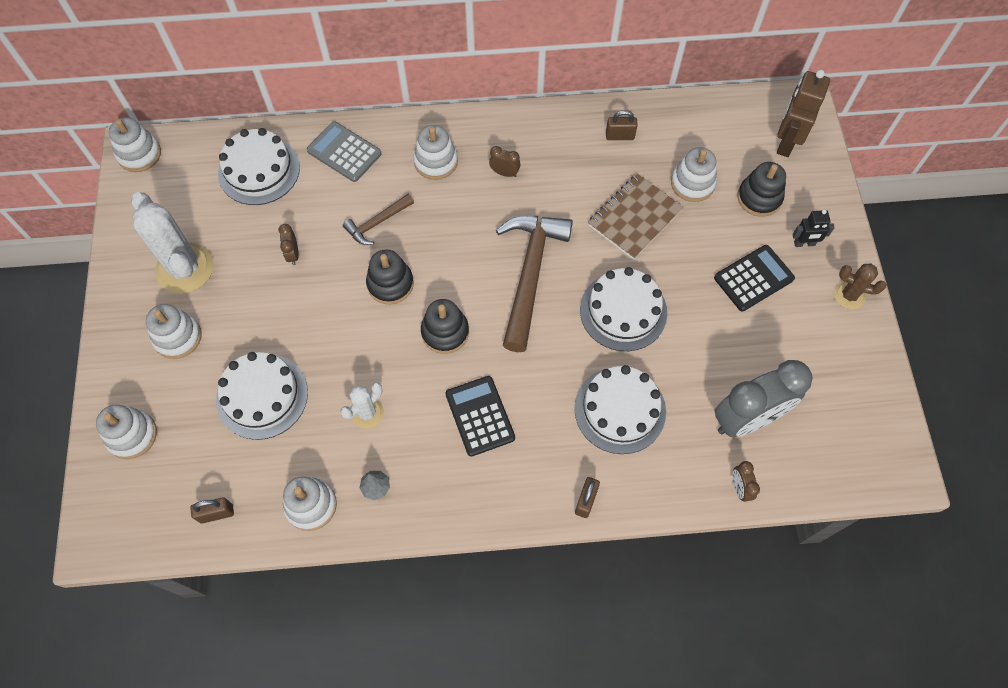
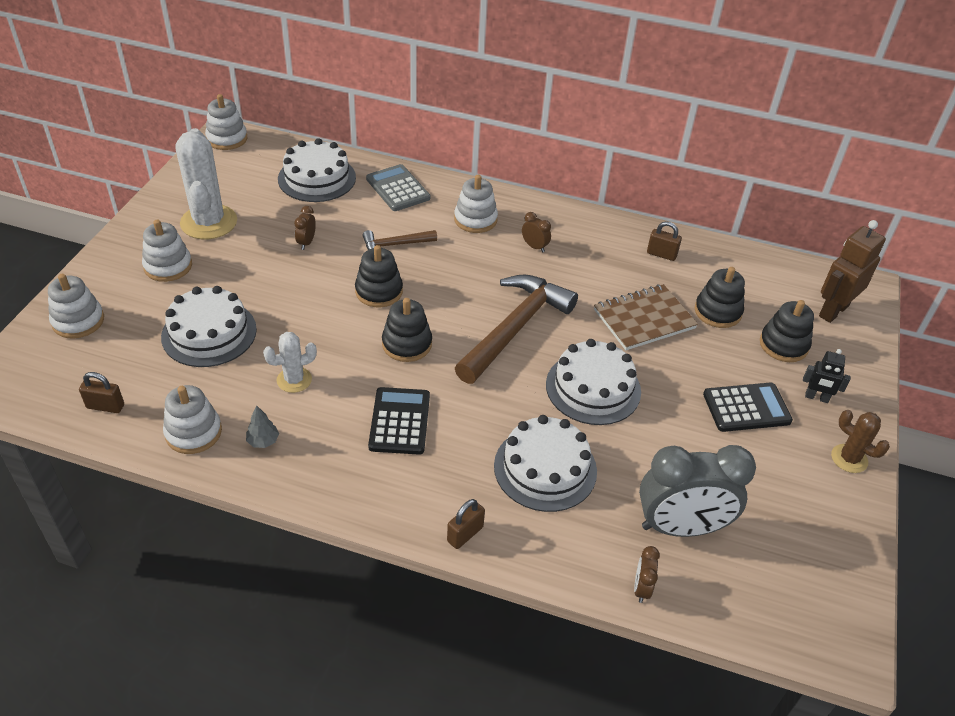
camera: 20 degrees right, 20 degrees down
white stacking toy [671,147,717,202] -> black stacking toy [695,267,745,328]

